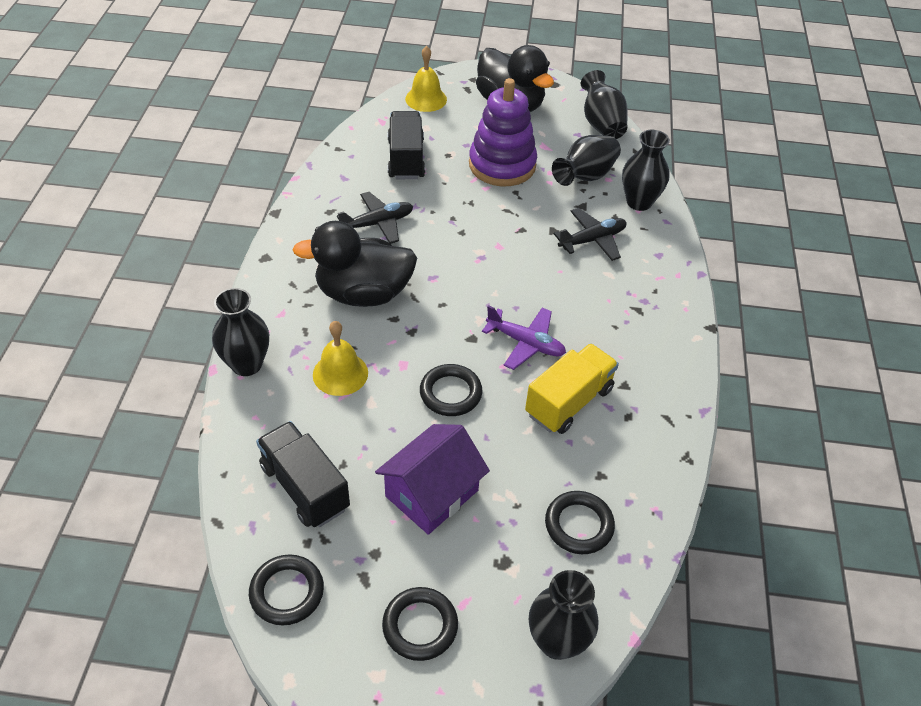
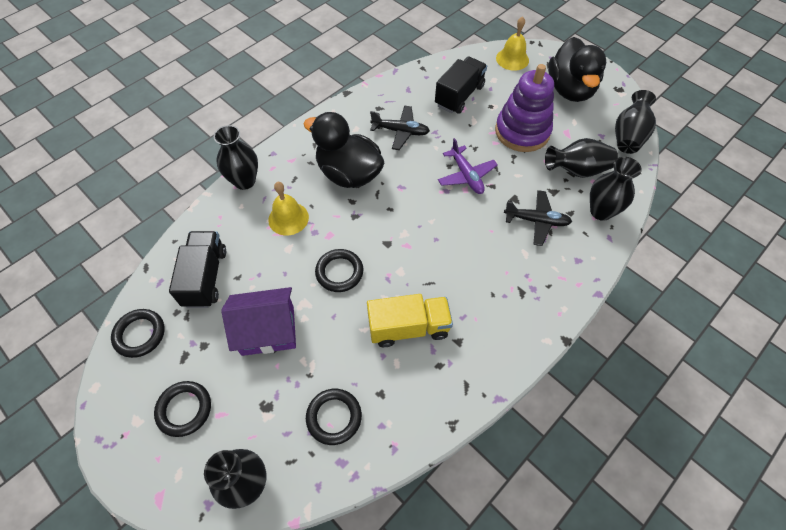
camera: 40 degrees right, 10 degrees up
purple plane [482,305,566,370] -> purple plane moved to [438,138,498,194]

